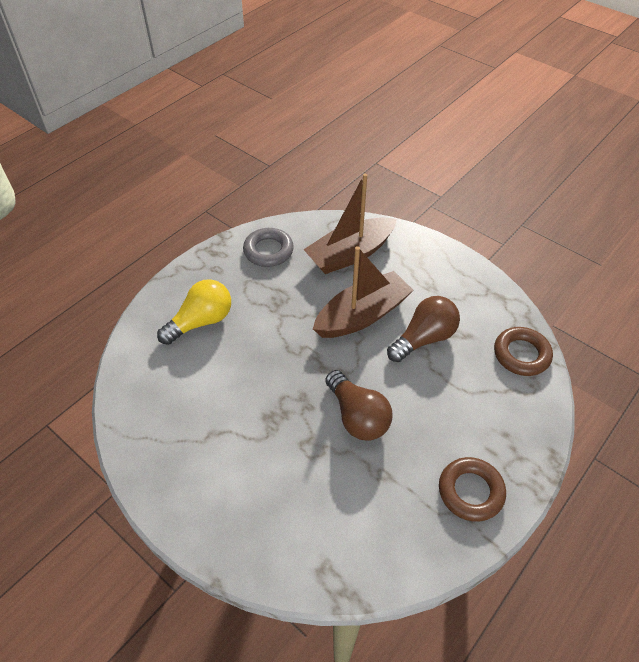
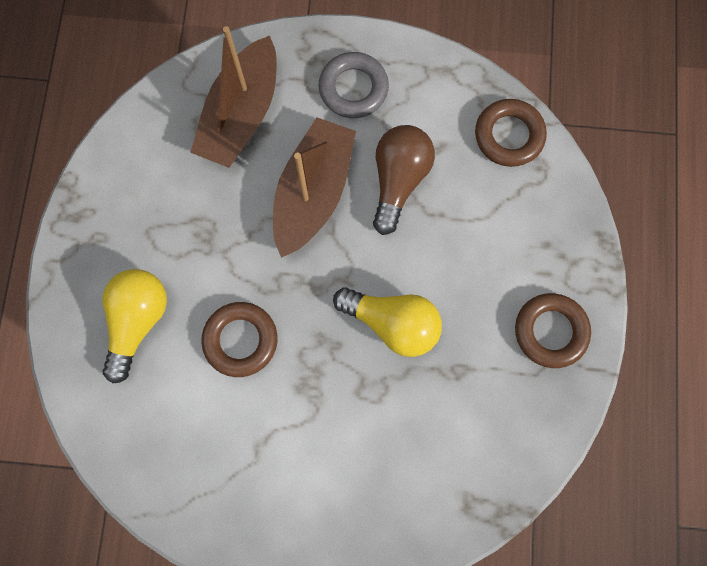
camera: 35 degrees left, 25 degrees up
grey ring [243,228,294,267] -> grey ring moved to [318,52,389,118]
brown light bulb [325,370,392,441] -> yellow light bulb [333,287,442,357]
none -> brown ring [201,302,277,377]

